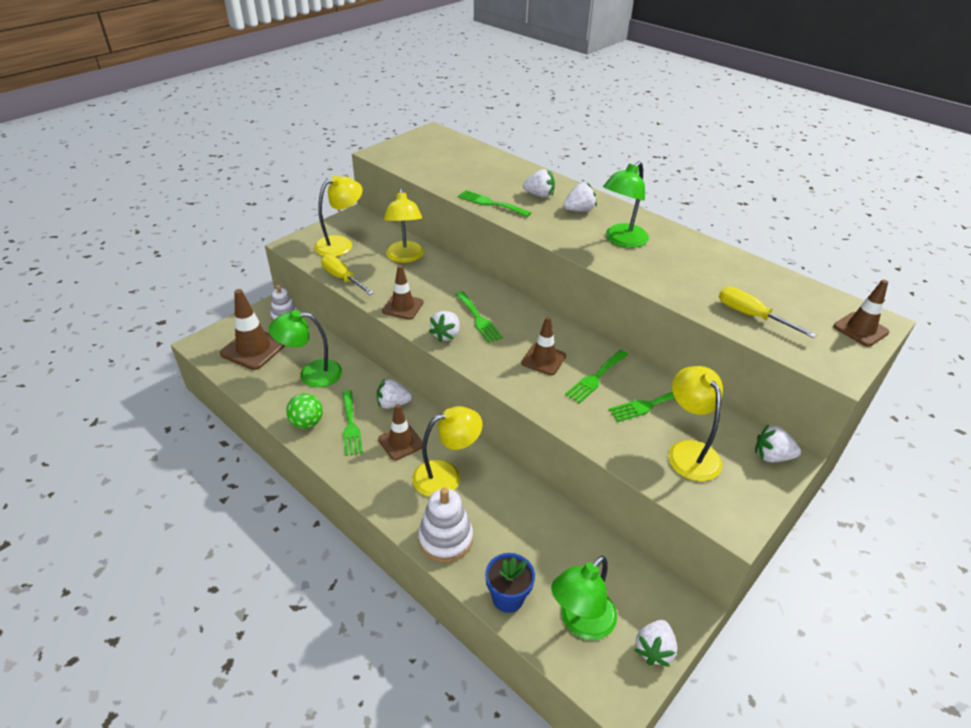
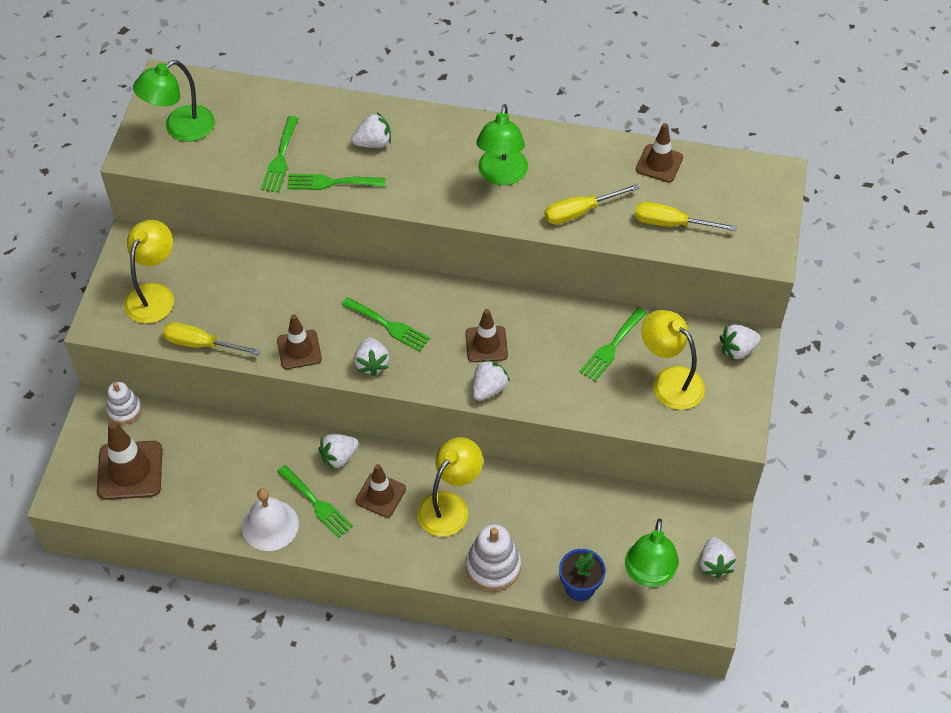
camera: 30 degrees left, 15 degrees up
green lamp [269,310,342,387] -> green lamp moved to [133,60,215,142]
green ball [286,393,323,429] -> white bell [242,488,299,551]
yellow lamp [384,188,424,263] -> none
white strawberry [563,183,597,212] -> white strawberry moved to [473,359,510,401]
green fork [565,350,629,403] -> green fork moved to [261,116,299,193]
brown traffic cone [834,280,889,347] -> brown traffic cone moved to [636,123,683,183]
none -> yellow screwdriver [544,184,639,224]

